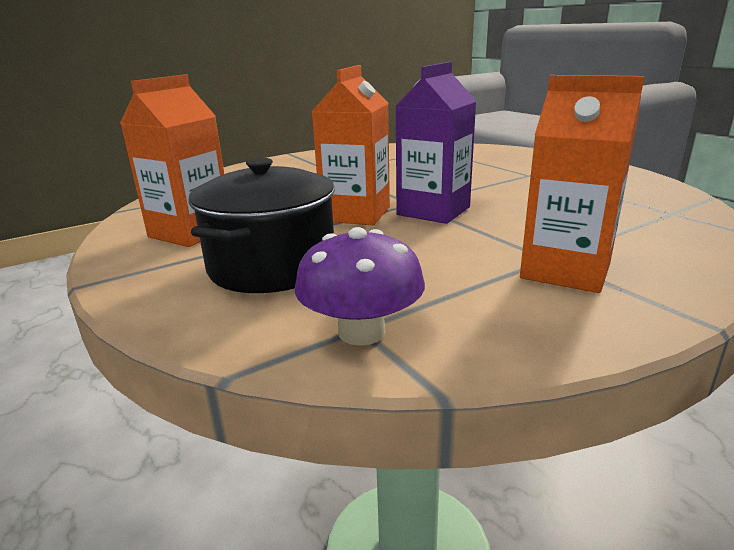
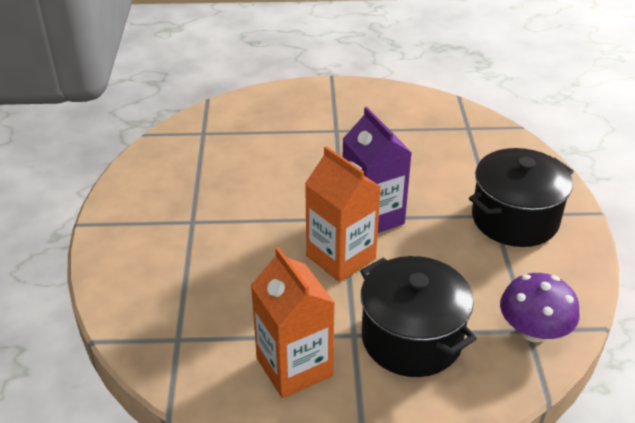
camera: 60 degrees left, 15 degrees up
orange carton [520,75,644,293] -> black pot [469,148,574,247]

